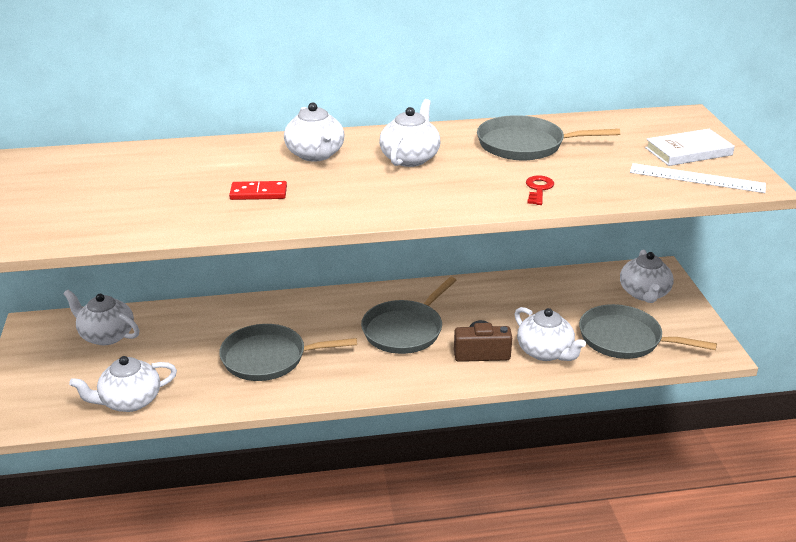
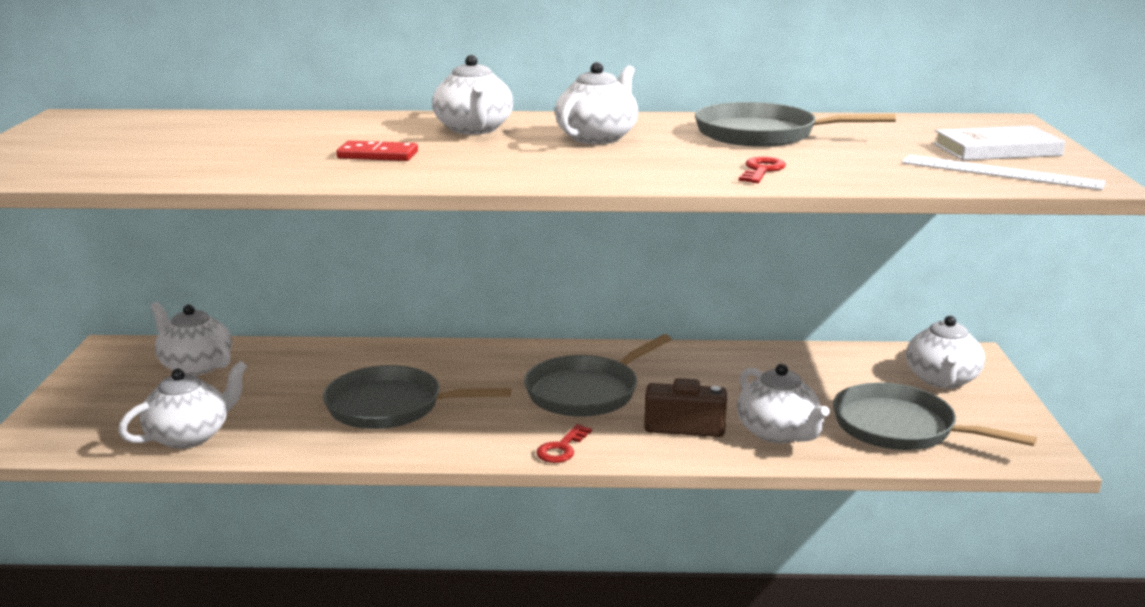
camera: 10 degrees right, 10 degrees down
white teapot [69,356,177,412] -> white teapot turned 150 degrees clockwise [118,361,248,449]
none -> red key [536,424,592,463]

